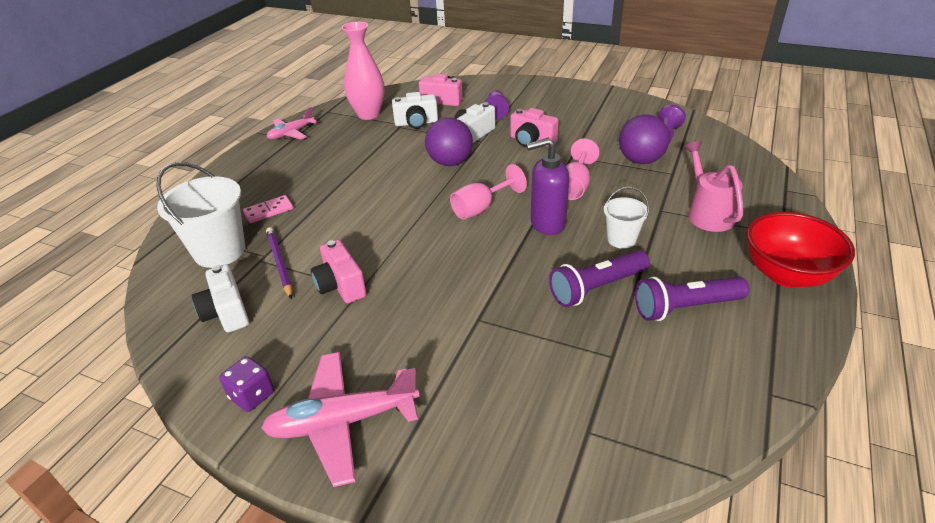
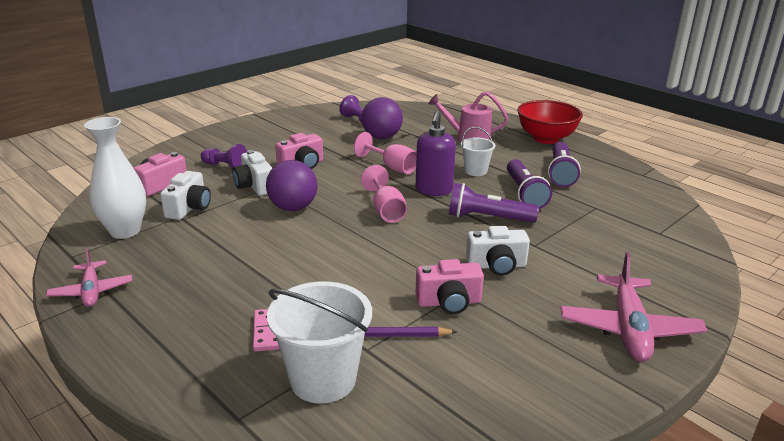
camera: 70 degrees left, 10 degrees down
white camera [192,264,249,332] -> white camera moved to [466,226,530,276]
purple dice [219,356,274,412] -> none
pink vase [342,22,385,120] -> white vase [84,117,146,239]
none -> purple flashlight [449,183,539,223]

